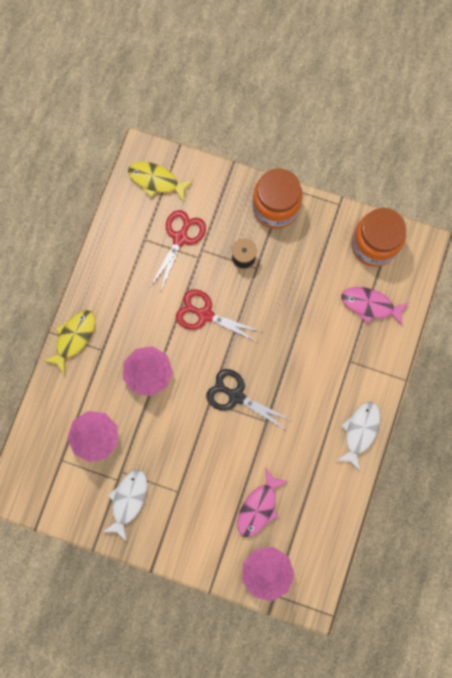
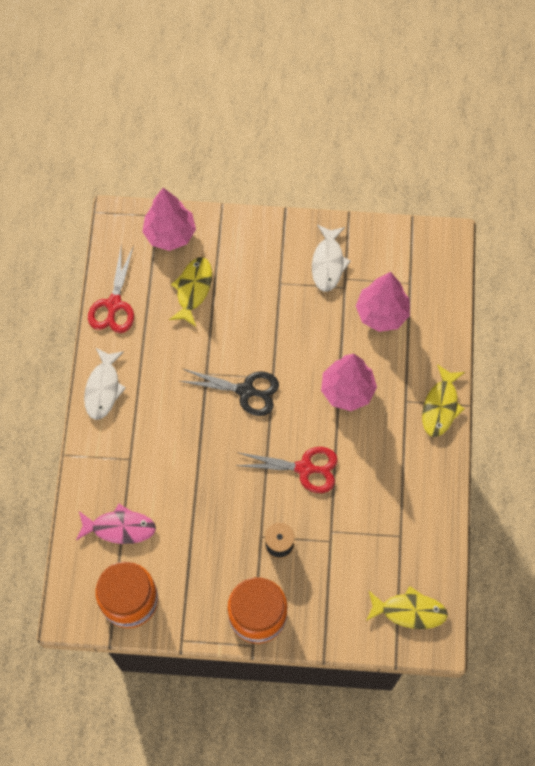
camera: 165 degrees right, 10 degrees down
red scissors [150,210,206,292] -> red scissors moved to [88,245,134,333]
pink fish [237,469,288,537] -> yellow fish [169,257,212,327]

